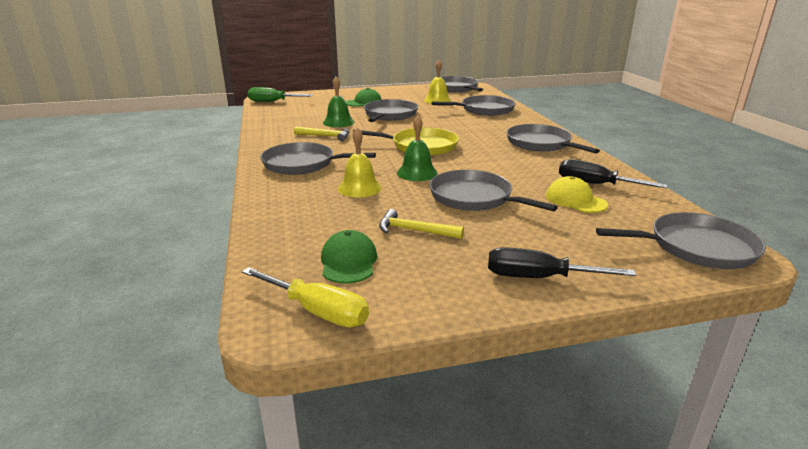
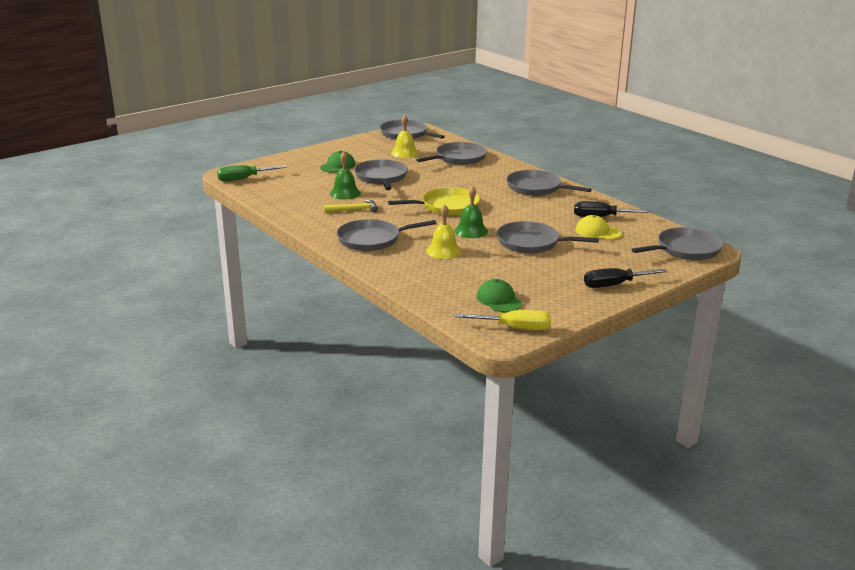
camera: 25 degrees left, 0 degrees up
yellow hammer [379,209,464,239] -> none

